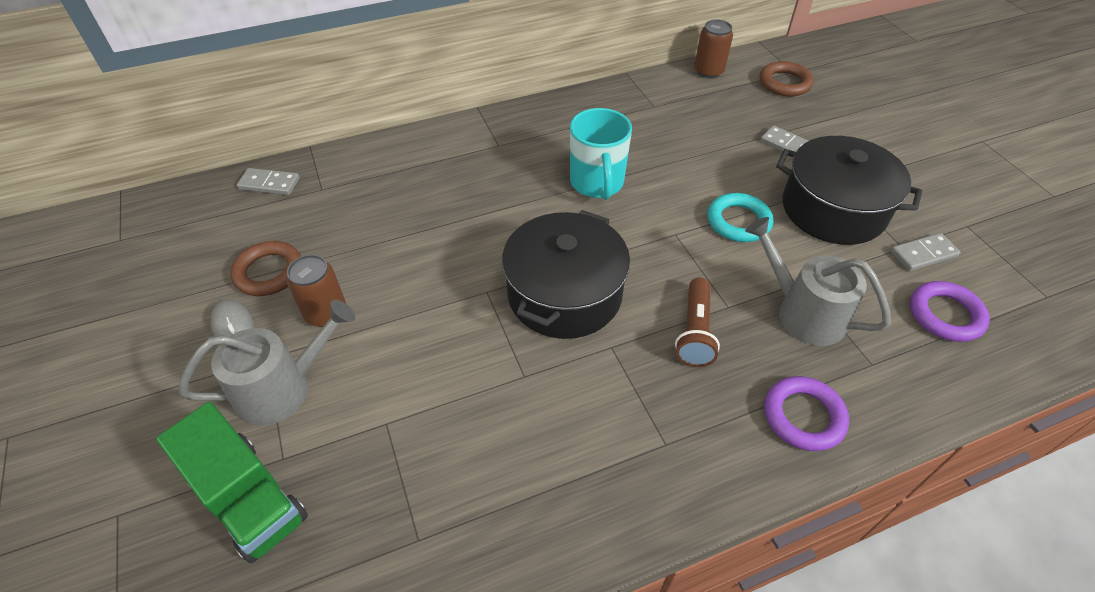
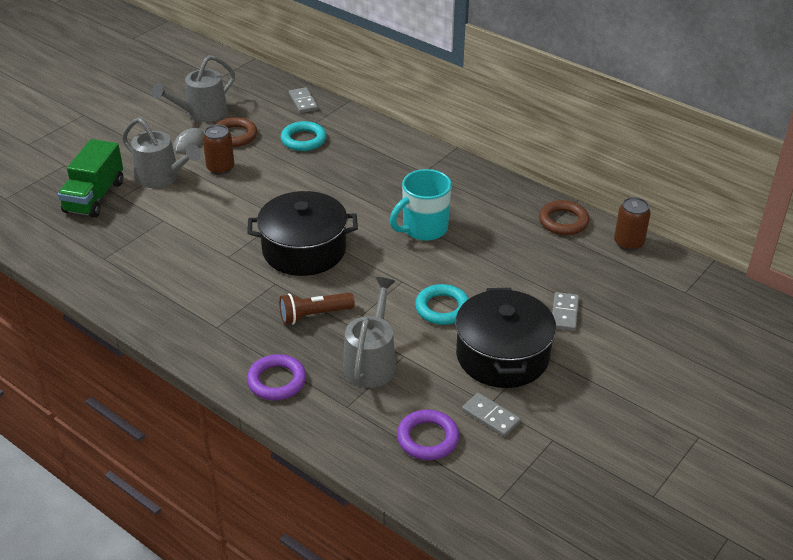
camera: 60 degrees right, 10 degrees down
brown ring [759,61,814,97] -> brown ring moved to [539,200,589,235]
none -> grey watering can [152,55,235,122]
none -> turquoise ring [281,121,326,151]

